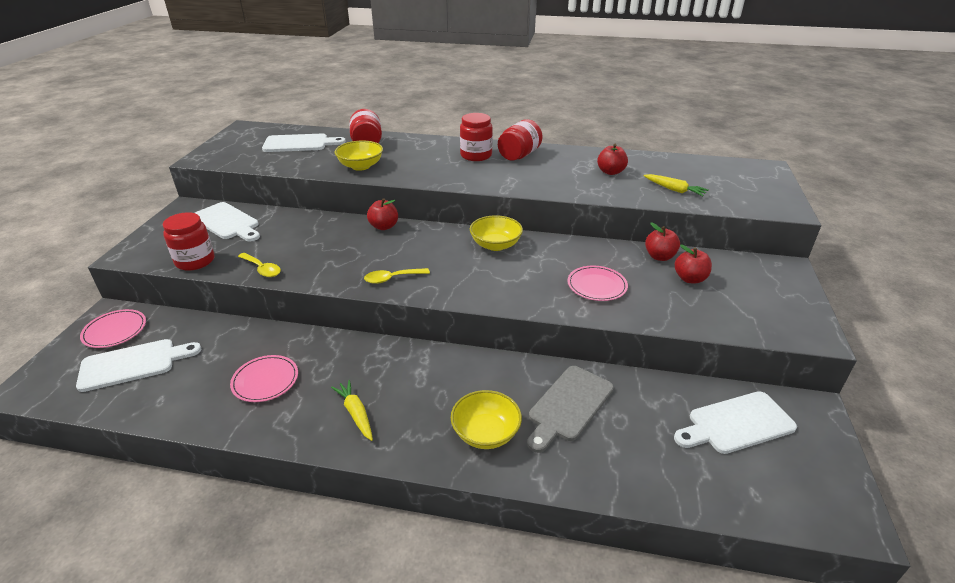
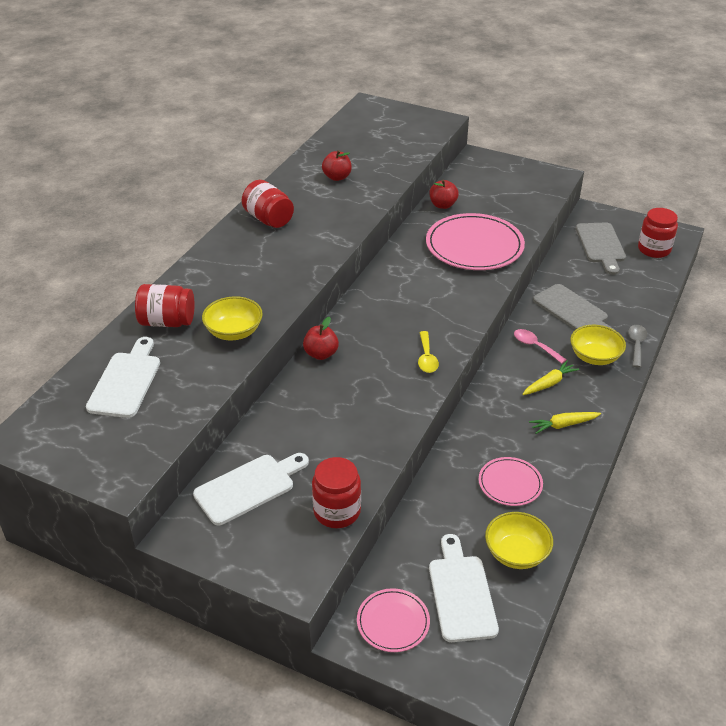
camera: 75 degrees left, 5 degrees up
yellow spoon [238,253,281,277] -> none
red jar [460,113,493,161] -> red jar moved to [638,208,678,258]
yellow bowl [470,215,523,251] -> yellow bowl moved to [485,512,553,569]
pink plate [567,266,628,301] -> pink plate [426,213,525,270], size x1.91
yellow carrot [644,174,708,196] -> yellow carrot moved to [522,361,579,395]
white cutting board [674,391,797,454] -> grey cutting board [576,222,626,275]
red apple [675,244,712,284] -> none
none -> pink spoon [514,329,567,364]
none -> grey spoon [628,325,647,368]

